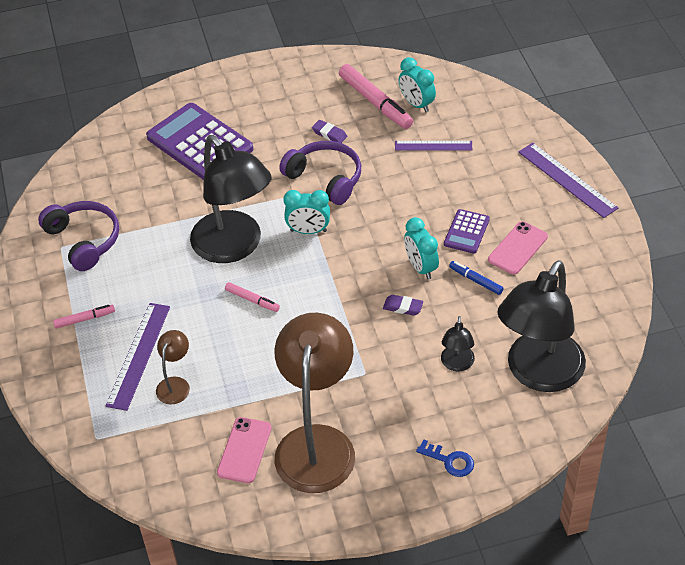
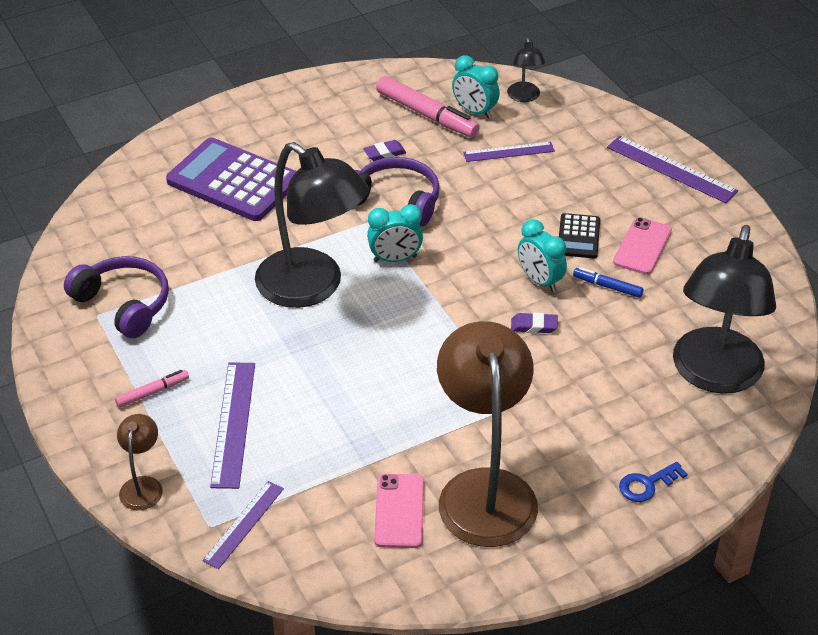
camera: 15 degrees left, 5 degrees down
brown lamp [156,330,190,405] -> brown lamp moved to [117,414,163,510]
pink marker [225,282,280,312] -> none
purple eraser [312,120,347,143] -> purple eraser turned 45 degrees counterclockwise [363,140,406,161]
blue key [416,439,474,477] -> blue key turned 135 degrees clockwise [619,462,688,502]
black lamp [441,316,475,371] -> black lamp moved to [507,37,545,102]
purple calculator [444,209,490,254] -> black calculator [559,213,600,258]
none -> purple ruler [202,481,284,569]

